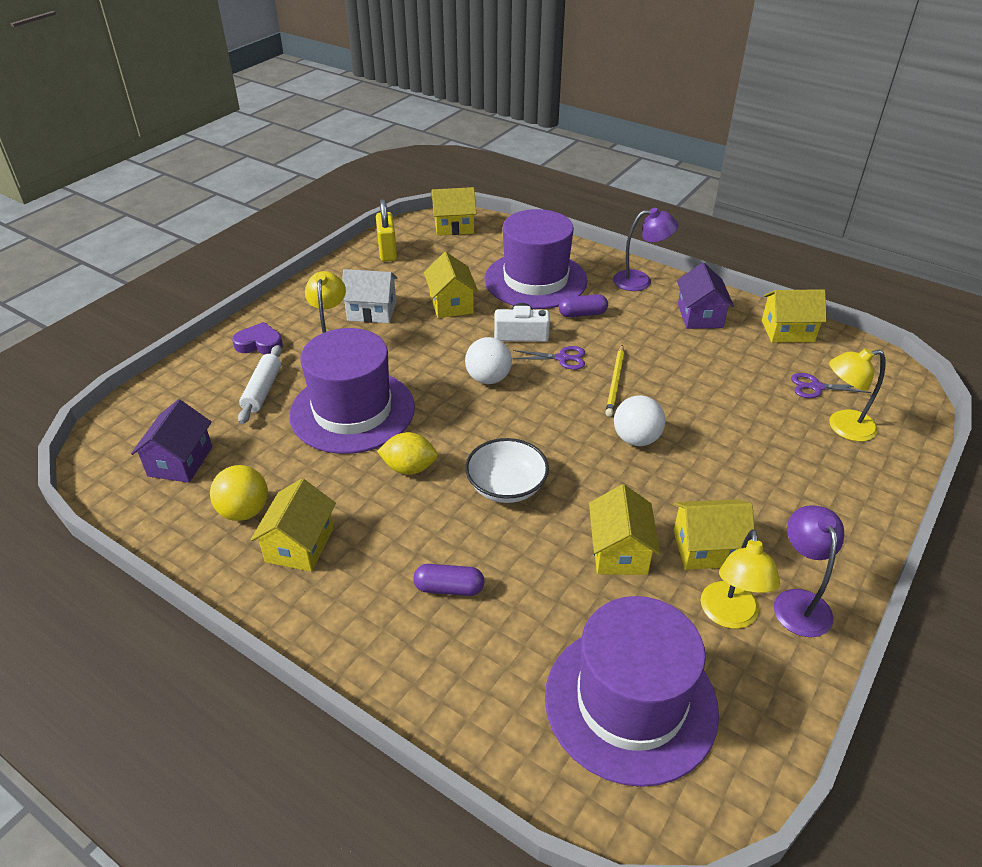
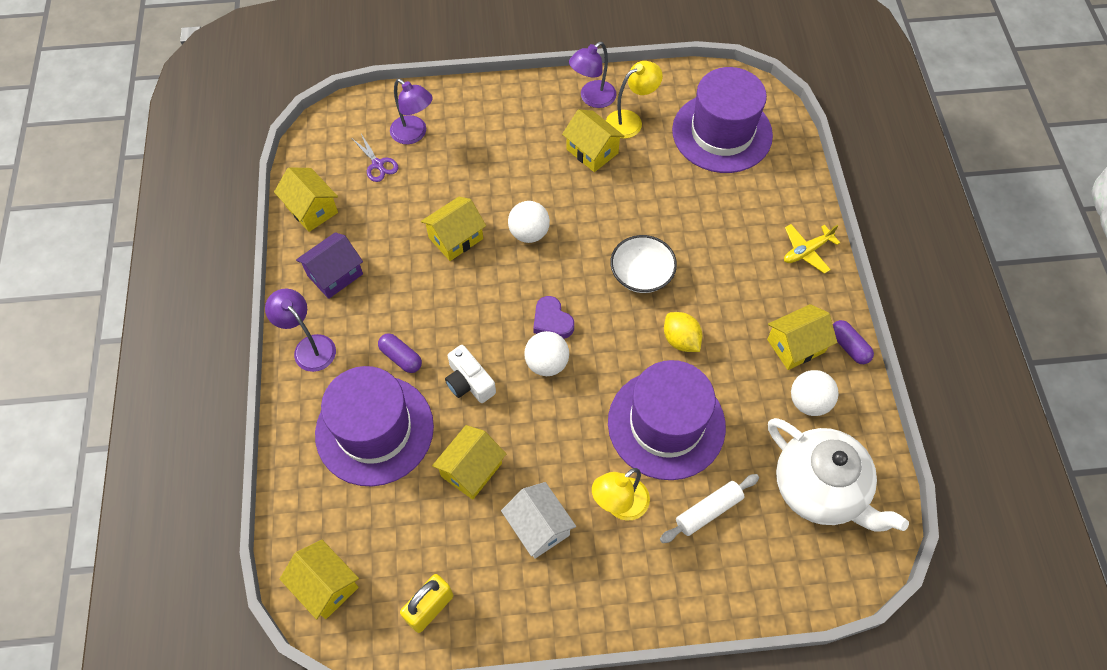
camera: 130 degrees left, 20 degrees up
purple house [131,399,212,483] -> white teapot [768,418,909,532]
yellow ball [210,465,268,521] -> white ball [791,370,839,416]
purple heart [232,322,283,354] -> purple heart moved to [533,296,574,339]
purple capsule [413,564,484,596] -> purple capsule moved to [833,320,874,364]
purple scissors [512,346,585,370] -> none
yellow house [589,484,660,575] -> yellow house moved to [421,197,486,261]
yellow pencil [605,345,624,417] -> none
yellow lamp [829,348,886,442] -> purple lamp [390,79,433,144]
none -> yellow plane [784,224,840,274]

